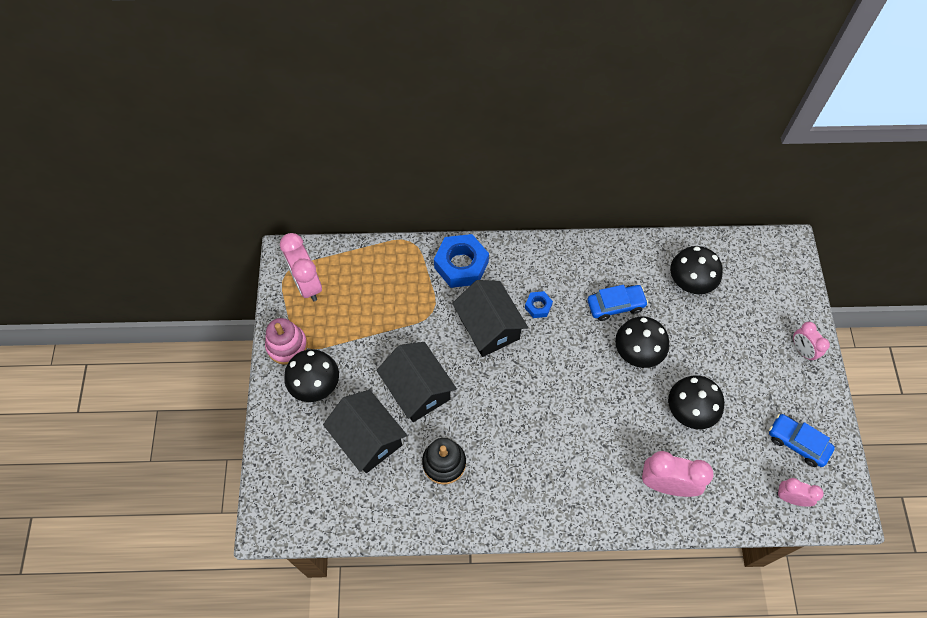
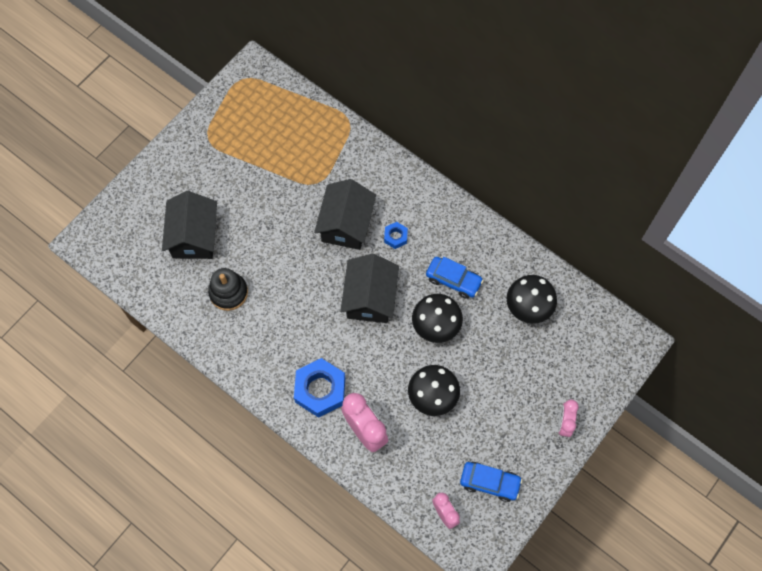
camera: 40 degrees right, 5 degrees up
pink stacking toy [265,318,308,365] -> none
pink clock [280,233,322,301] -> none
black mushroom [284,349,339,402] -> none
black house [376,342,457,422] -> black house moved to [340,254,399,323]
blue nut [434,234,489,288] -> blue nut moved to [294,358,345,418]
blue car [769,414,835,467] -> blue car turned 120 degrees clockwise [460,462,523,502]

